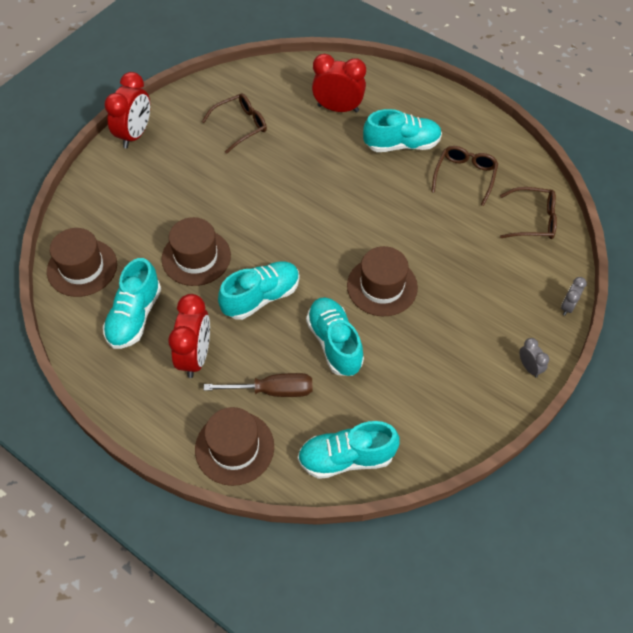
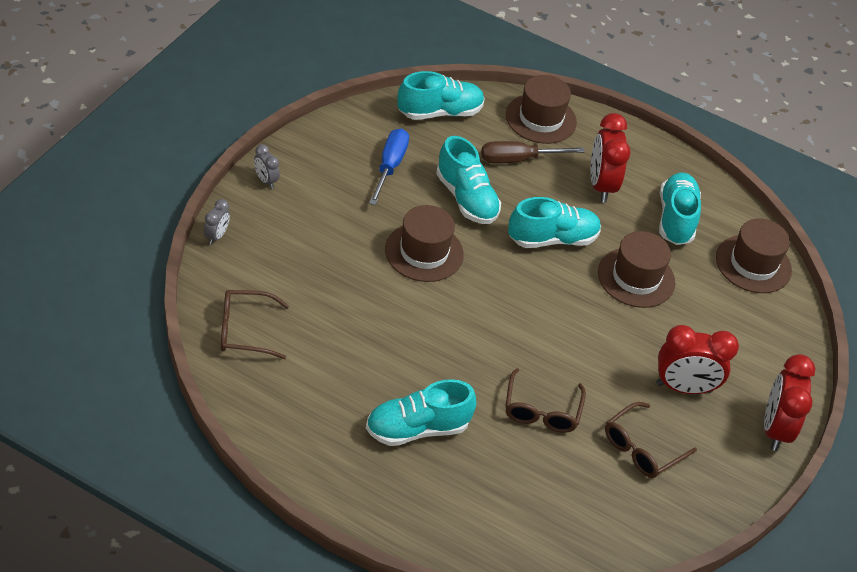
camera: 165 degrees right, 10 degrees down
turquoise shoe [218,261,300,320] -> turquoise shoe turned 150 degrees counterclockwise [508,197,601,248]
red clock [312,54,366,113] -> red clock moved to [656,325,739,394]
brown glasses [432,146,498,206] -> brown glasses moved to [505,368,586,433]
none -> blue screwdriver [369,128,409,205]

